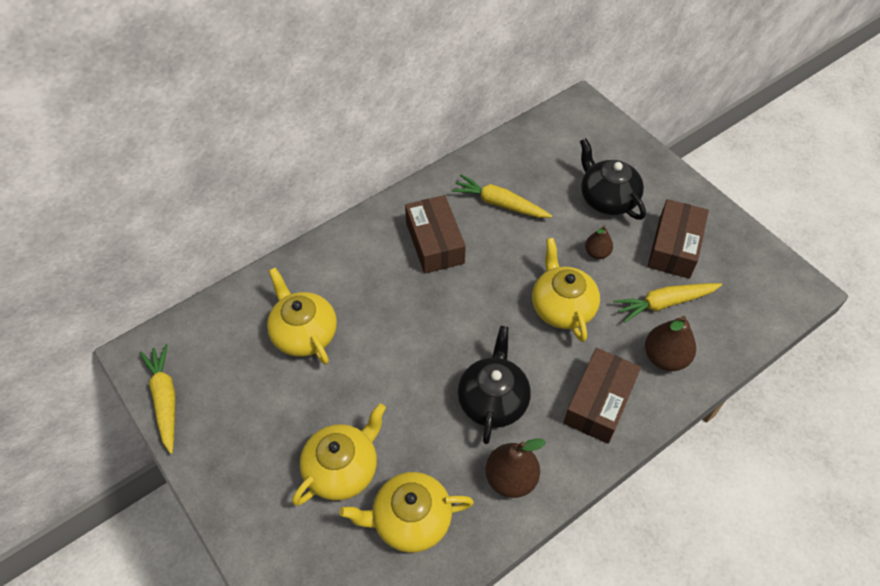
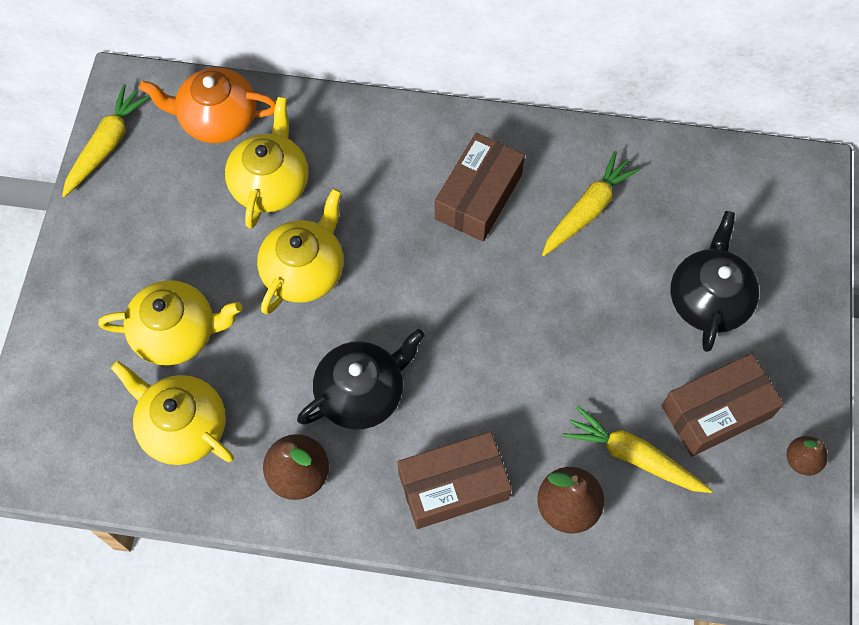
camera: 45 degrees right, 10 degrees up
yellow carrot [452,175,552,218] -> yellow carrot turned 60 degrees clockwise [542,151,641,256]
yellow teapot [532,238,600,342] -> yellow teapot moved to [257,188,344,315]
brown pear [585,225,613,259] -> brown pear moved to [787,436,828,476]
none -> orange teapot [139,67,276,143]

